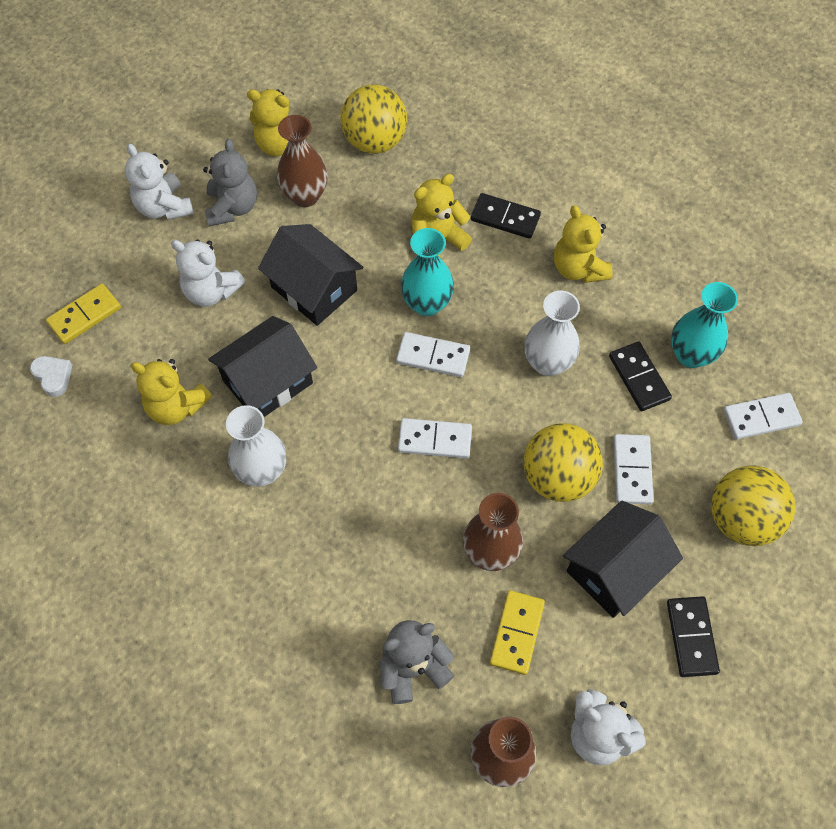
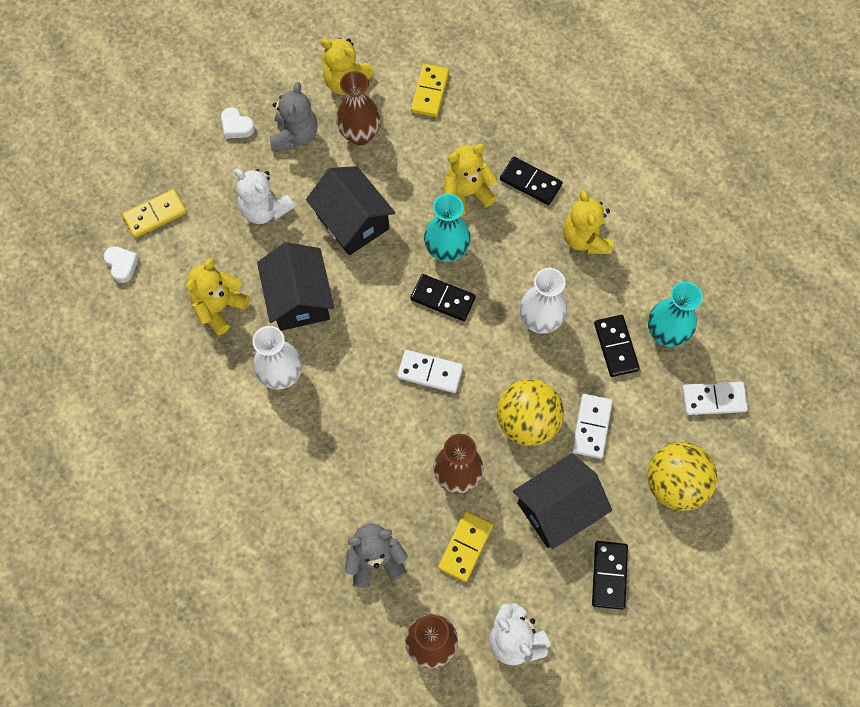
camera: 10 degrees right, 5 degrees up
white teddy bear [125,144,194,220] -> white heart [221,107,255,139]
yellow teddy bear [130,359,212,425] -> yellow teddy bear turned 90 degrees clockwise [186,258,250,335]
black house [208,316,317,417] -> black house turned 75 degrees counterclockwise [257,242,334,331]
yellow ball [340,84,407,154] -> yellow domino [411,64,449,117]
white domino [396,332,470,377] -> black domino [410,274,476,321]

